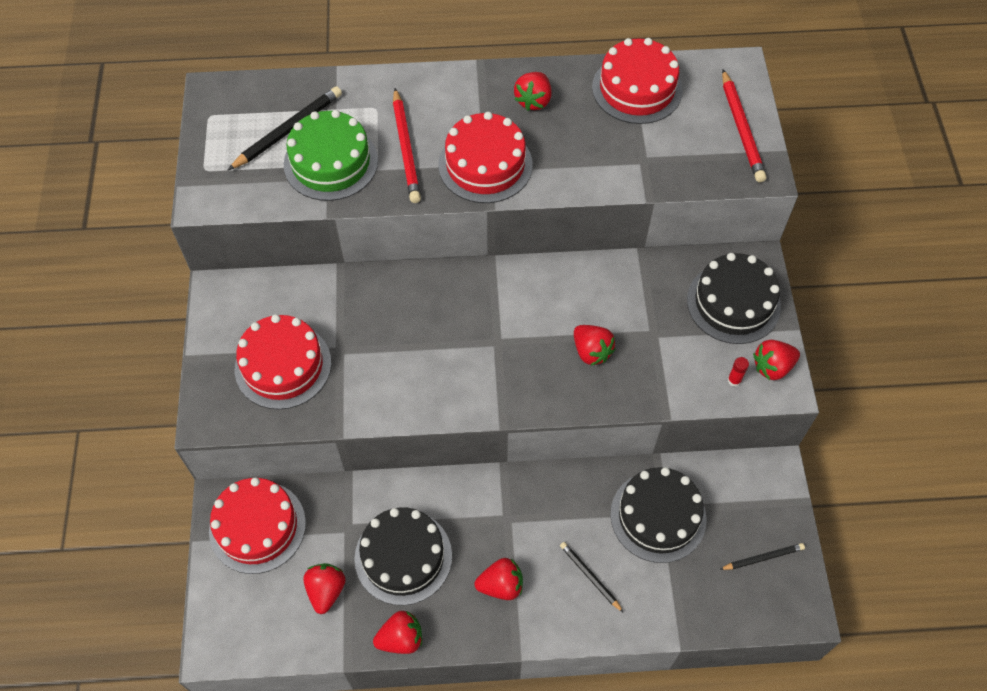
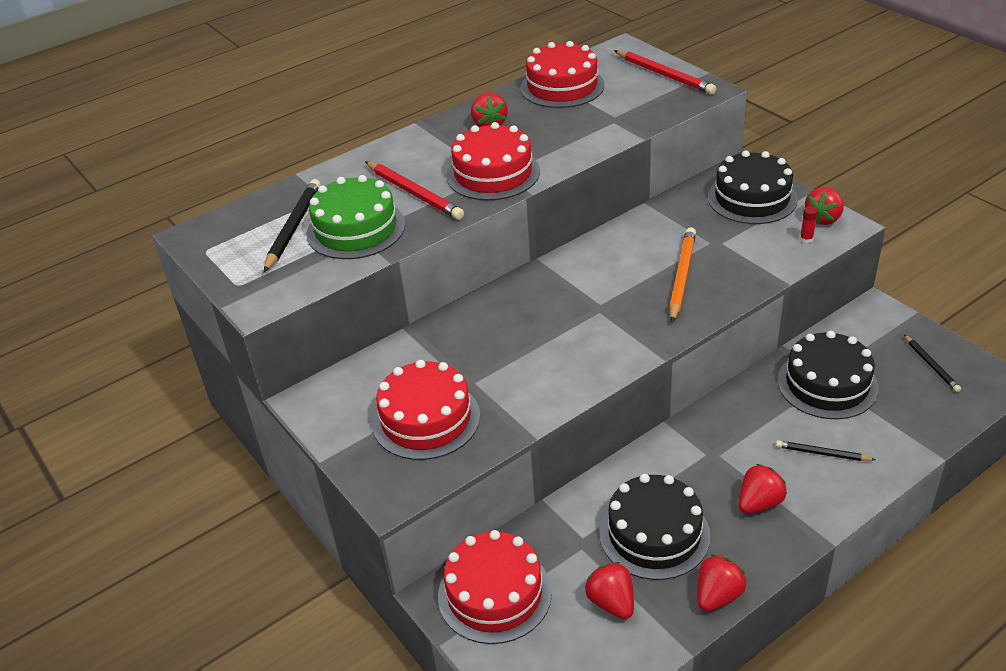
camera: 30 degrees left, 20 degrees down
red strawberry [574,325,616,366] -> orange pencil [669,228,696,322]
black pencil [719,543,805,570] -> black pencil turned 120 degrees clockwise [904,335,961,392]

